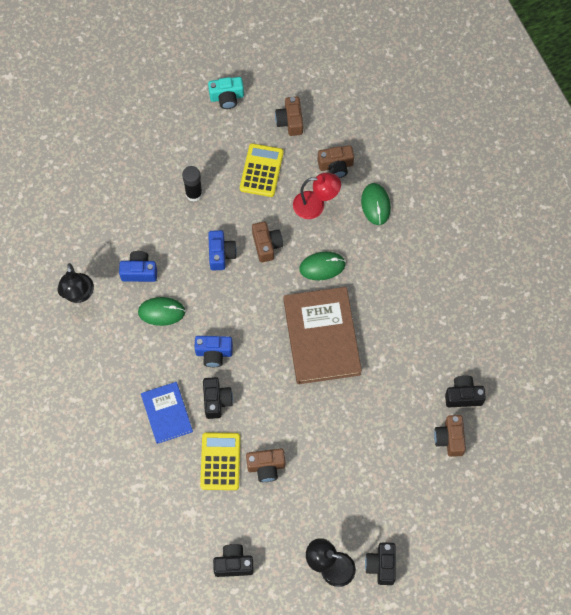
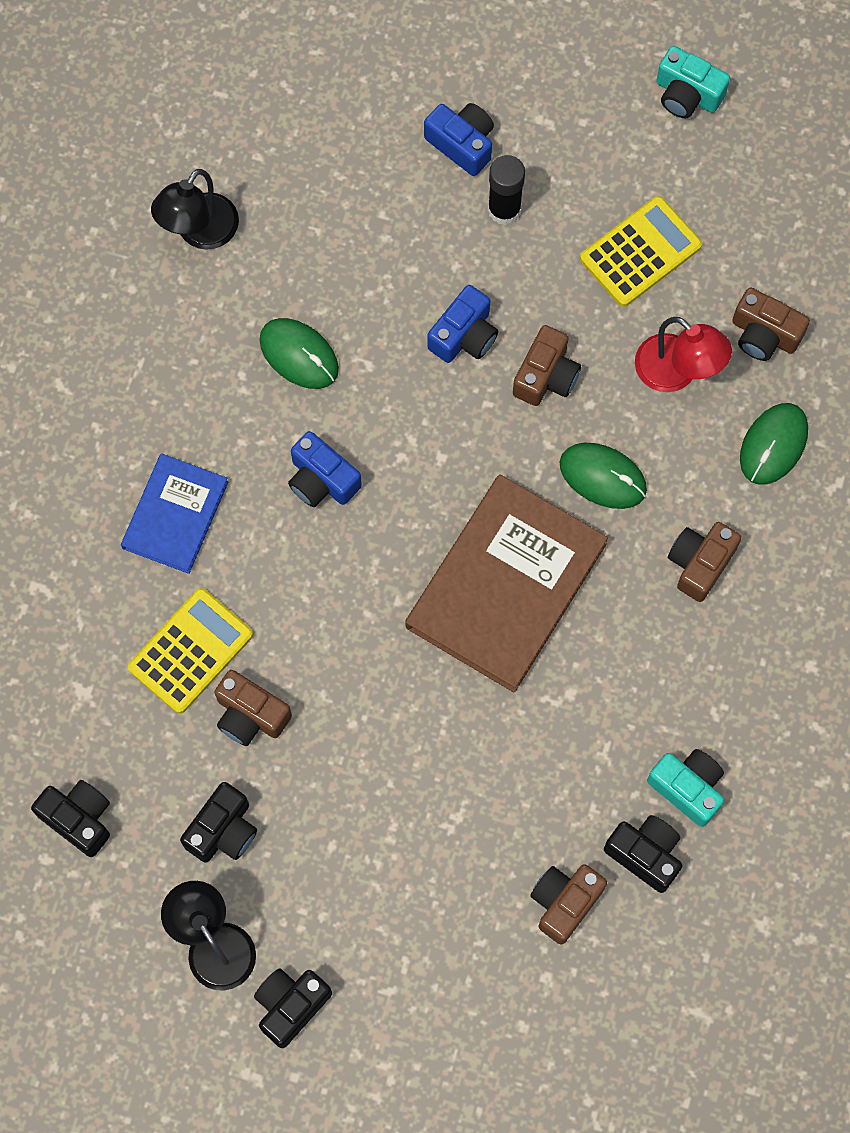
camera: 40 degrees right, 5 degrees up
blue camera [119,251,157,282] -> blue camera moved to [424,103,494,176]
black camera [203,377,233,419] -> black camera moved to [180,782,257,863]
brown camera [275,97,303,136] -> brown camera moved to [668,522,741,602]
none -> turquoise camera [647,749,724,827]

